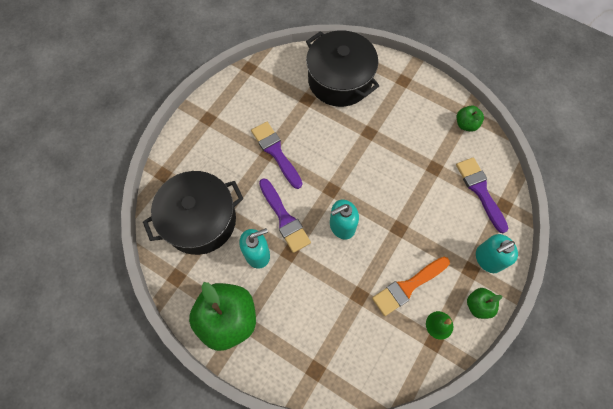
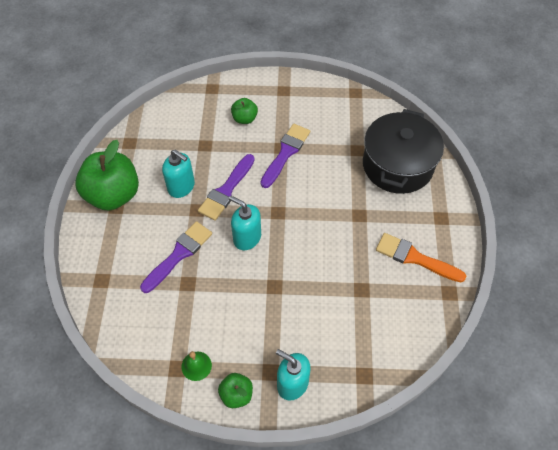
camera: 60 degrees right, 10 degrees down
black pot [143,171,243,255] -> none
orange brush [372,257,450,316] -> orange brush moved to [376,233,467,282]
purple brush [456,157,508,233] -> purple brush moved to [140,221,212,293]
green apple [457,105,484,132] -> green apple moved to [231,98,258,124]

